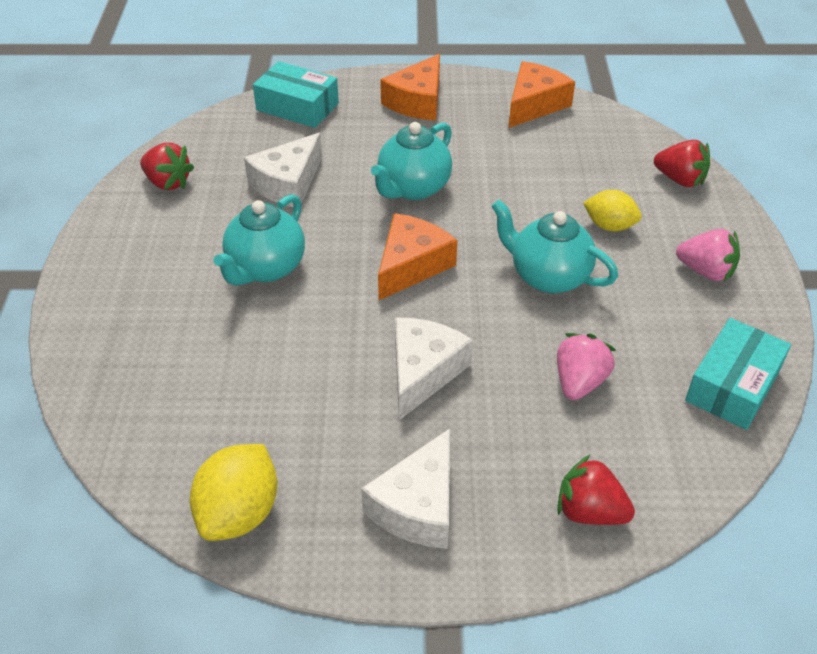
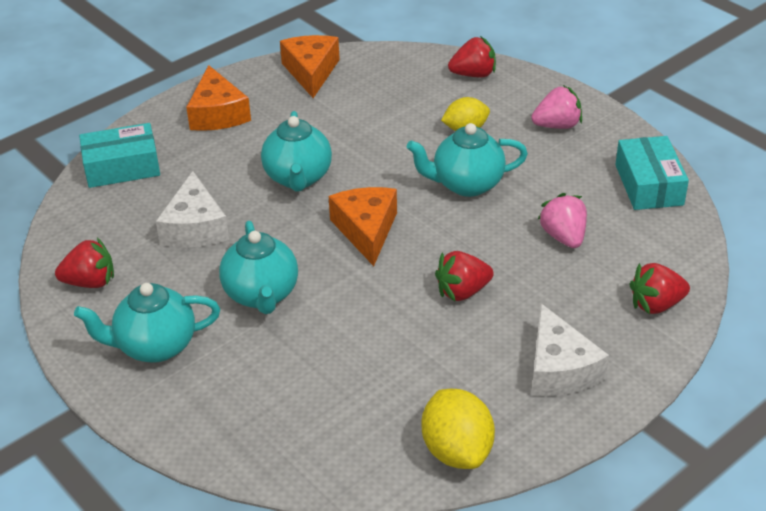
camera: 40 degrees left, 5 degrees down
white cheese [395,317,473,420] -> red strawberry [435,251,494,301]
none -> turquoise teapot [74,283,220,362]

